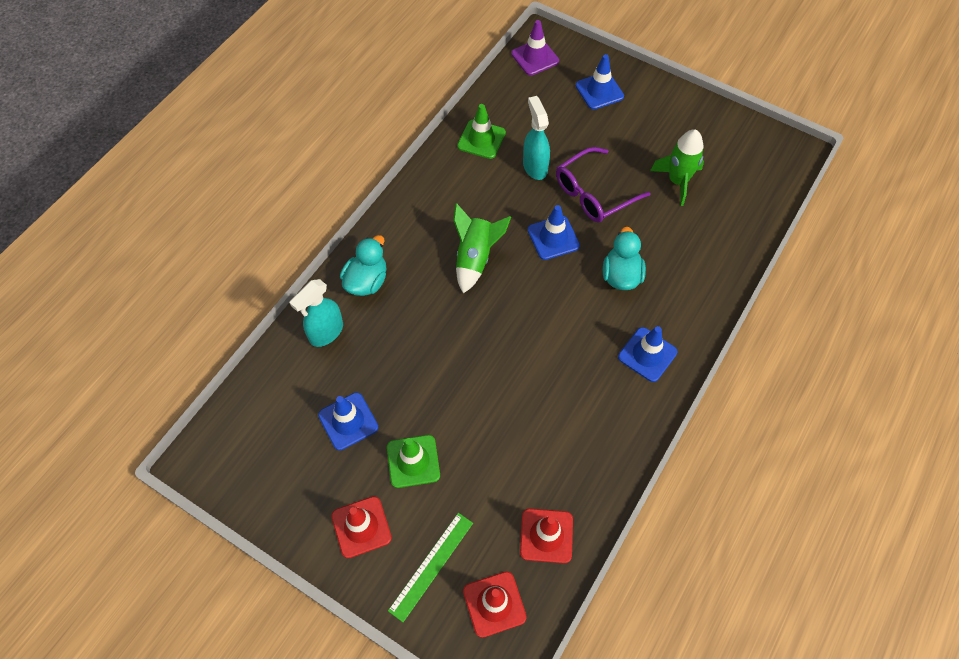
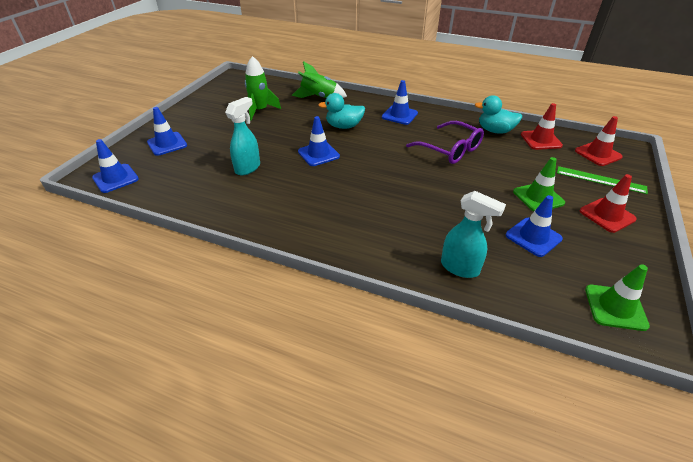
camera: 100 degrees left, 20 degrees down
turquoise duck [340,235,387,296] -> turquoise duck moved to [475,95,522,134]
green rocket [453,203,511,293] -> green rocket moved to [291,61,347,98]
green traffic cone [457,104,506,159] -> green traffic cone moved to [585,264,650,331]
purple traffic cone [511,20,559,76] -> blue traffic cone [92,139,139,193]
turquoise spray bottle [523,96,550,180] -> turquoise spray bottle turned 150 degrees clockwise [225,97,260,175]
purple glasses [556,147,650,223] -> purple glasses moved to [406,121,484,164]

